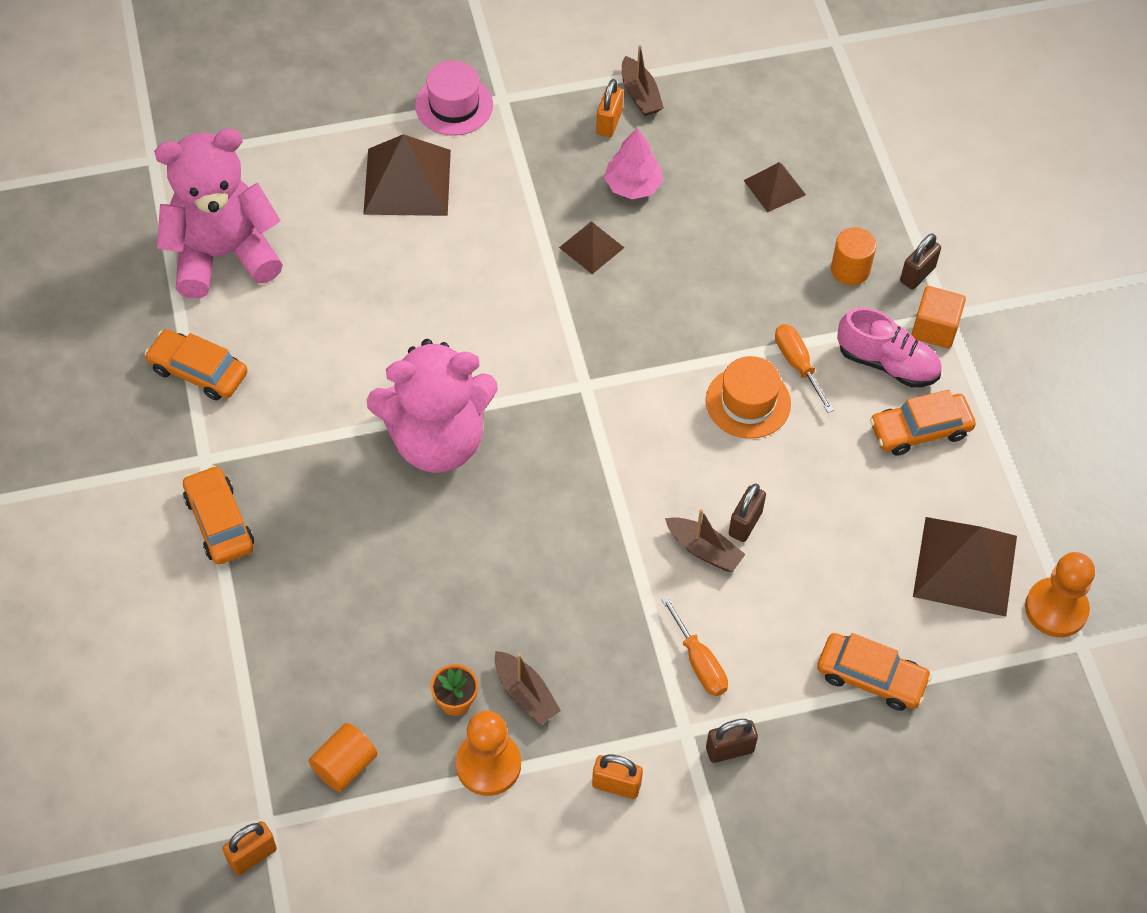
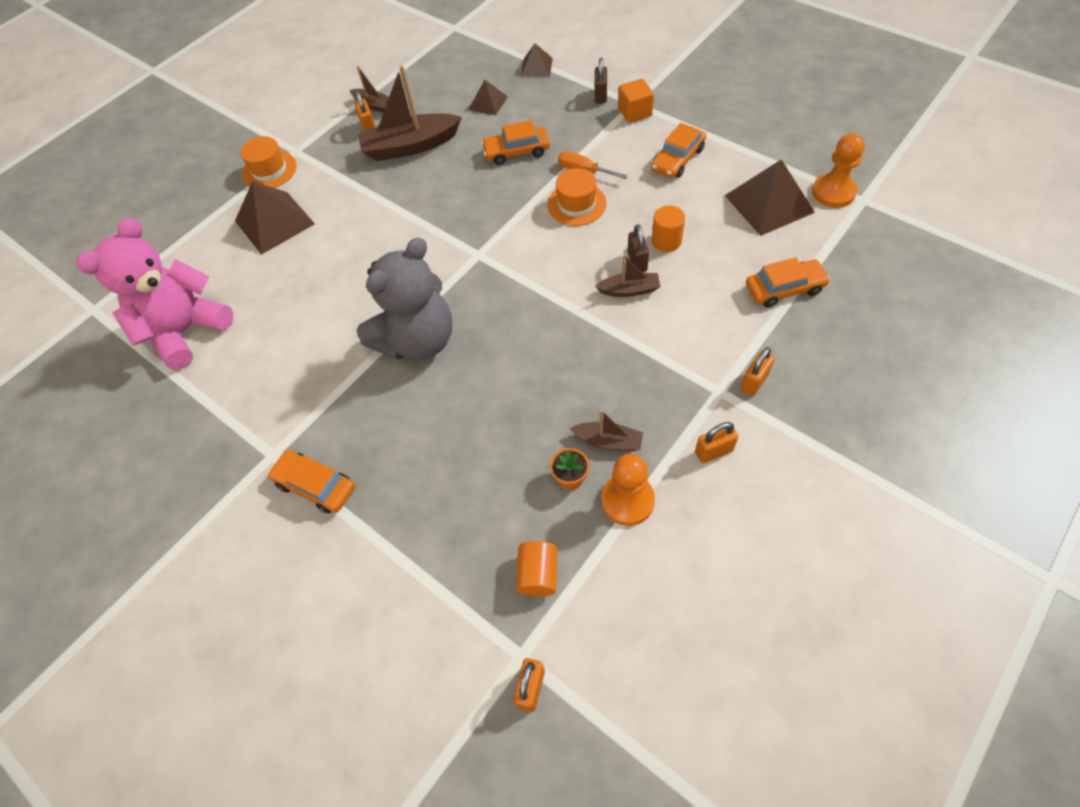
camera: 30 degrees left, 0 degrees up
orange car [145,329,248,400] -> orange car moved to [481,120,550,165]
pink teddy bear [366,339,498,473] -> grey teddy bear [357,238,452,360]
pink hat [415,60,493,136] -> orange hat [240,136,297,188]
brown pyramid [559,221,624,274] -> brown pyramid moved to [521,44,553,76]
pink tree [604,128,663,199] -> brown boat [358,65,462,161]
orange screwdriver [661,595,728,696] -> none
brown padlock [706,719,758,763] -> orange padlock [740,347,775,396]
orange cylinder [831,227,876,285] -> orange cylinder moved to [652,206,685,252]
pink shoe [837,307,942,388] -> none

